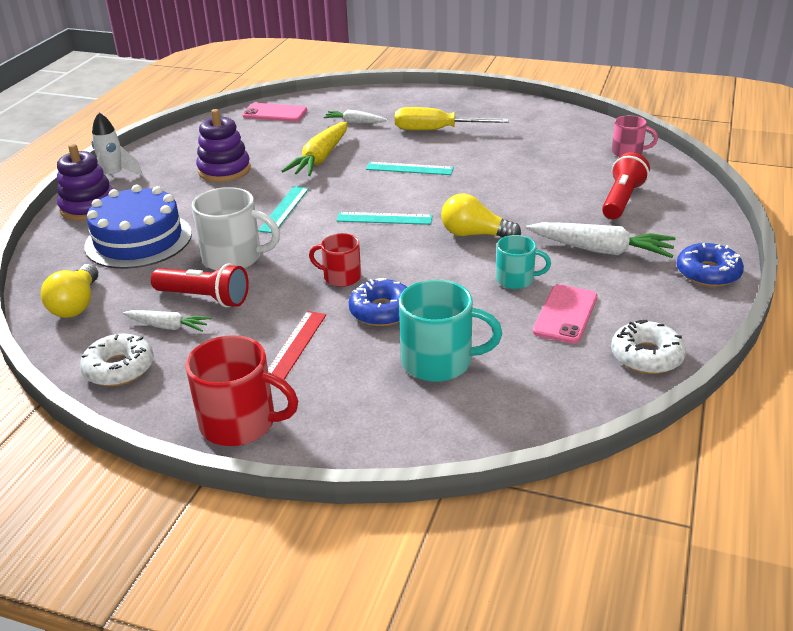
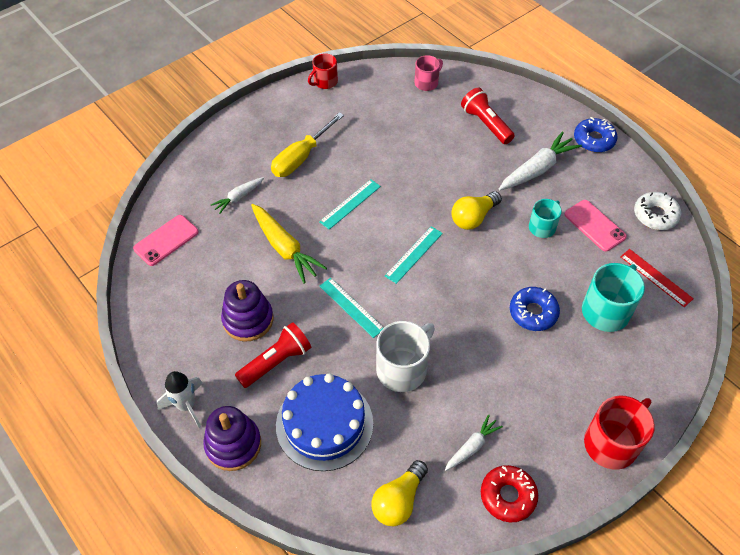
camera: 60 degrees left, 20 degrees up
yellow light bulb [41,264,98,318] -> yellow light bulb turned 90 degrees clockwise [372,460,428,526]
white donut [80,334,154,386] -> red donut [481,465,538,522]
red flashlight [151,263,249,308] -> red flashlight moved to [235,322,311,388]
red ruler [268,311,326,380] -> red ruler moved to [620,249,694,307]
red mug [309,233,361,287] -> red mug moved to [308,53,338,89]

